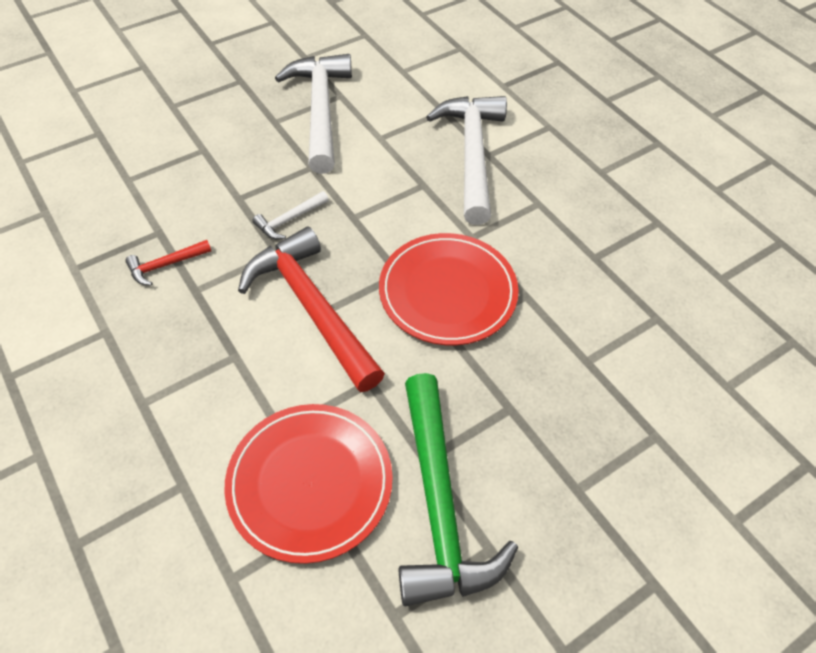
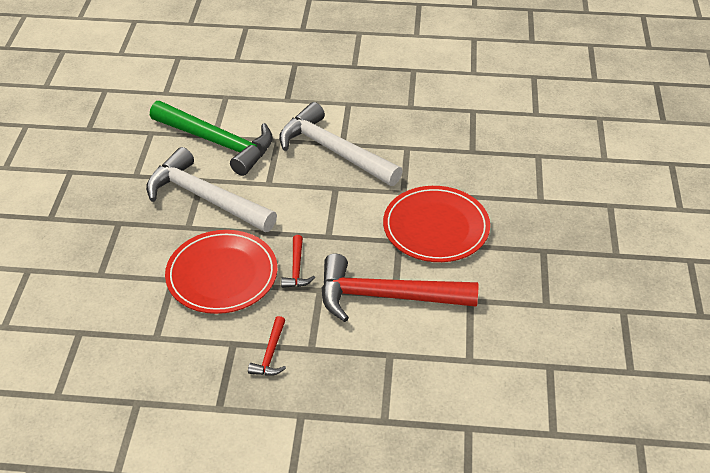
camera: 50 degrees left, 10 degrees down
red plate [224,404,393,564] -> red plate moved to [165,230,277,314]
white hammer [252,191,329,239] -> red hammer [281,235,315,288]
green hammer [399,373,518,606] -> green hammer moved to [150,101,273,176]

